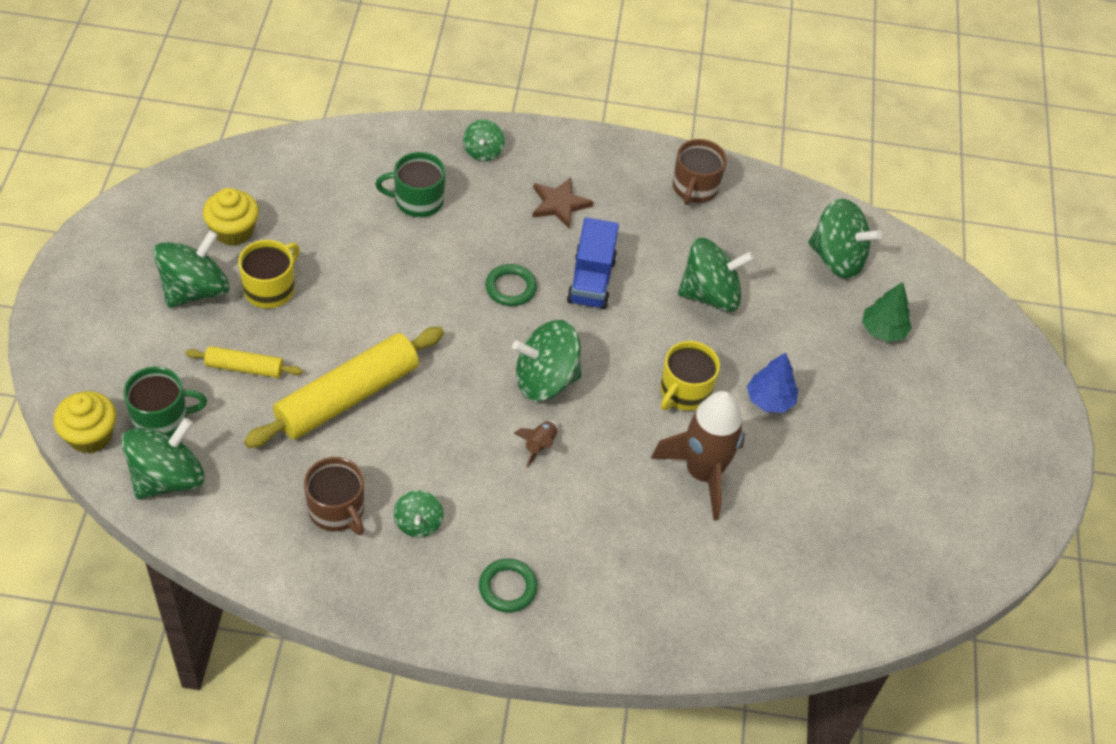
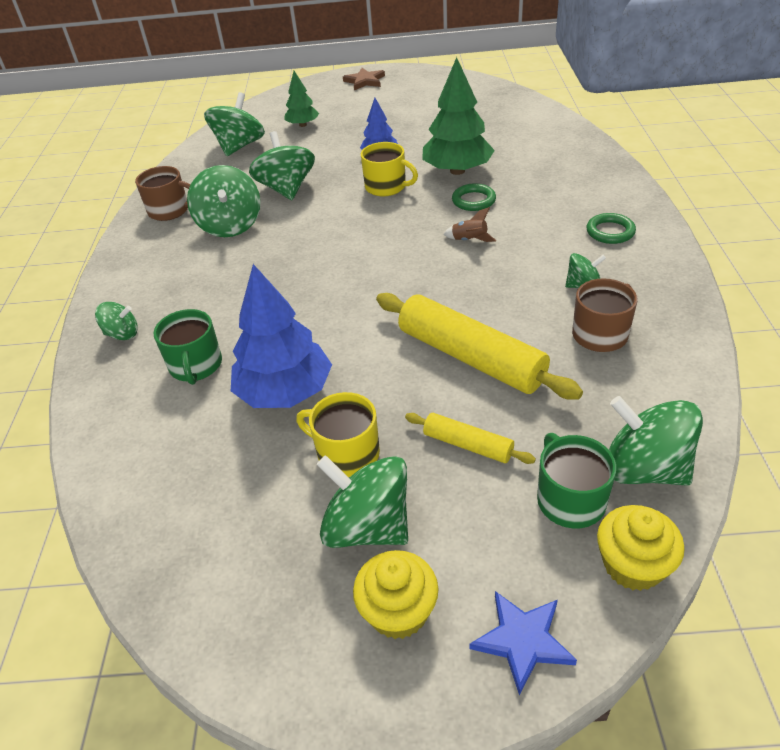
camera: 90 degrees left, 10 degrees down
yellow rolling pin [185,346,303,378] -> yellow rolling pin turned 60 degrees counterclockwise [405,413,536,464]
yellow cupcake [203,188,259,246] -> yellow cupcake moved to [353,550,439,639]
green ring [485,264,537,306] -> green ring moved to [452,184,496,211]
green spinning top [512,320,582,401] -> green spinning top moved to [187,165,261,237]
brown star [532,177,594,229] -> brown star moved to [343,68,385,90]
blue truck [567,217,619,309] -> none
brown rocket [651,391,745,521] -> green tree [422,57,495,175]
none -> blue tree [231,264,332,408]
none -> blue star [470,591,577,695]

